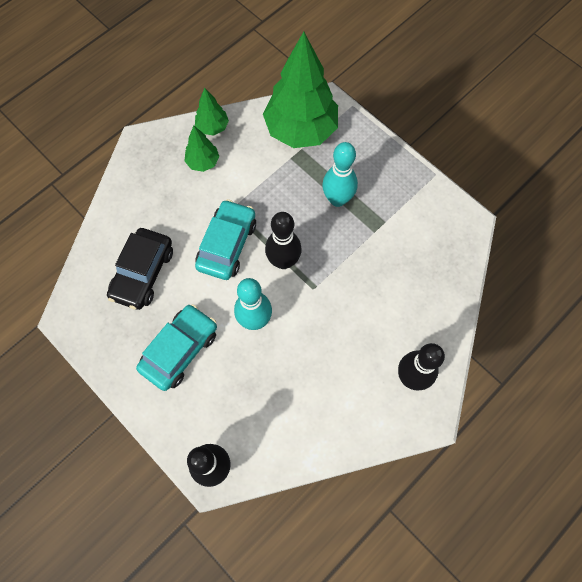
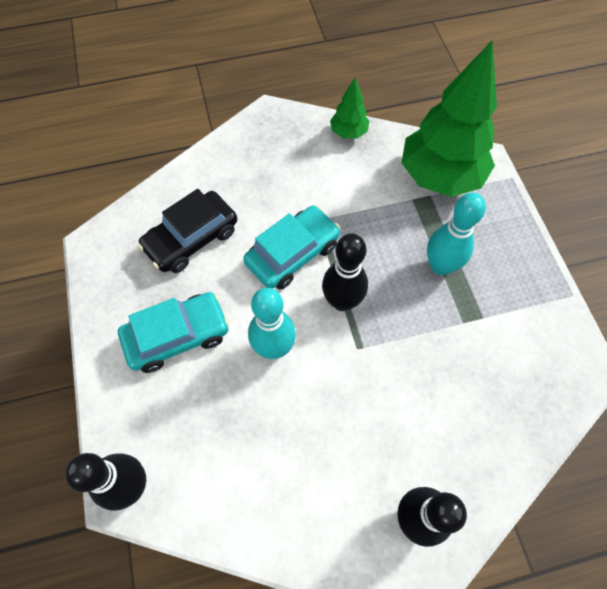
camera: 30 degrees right, 5 degrees down
green tree [184,126,219,172] -> none

